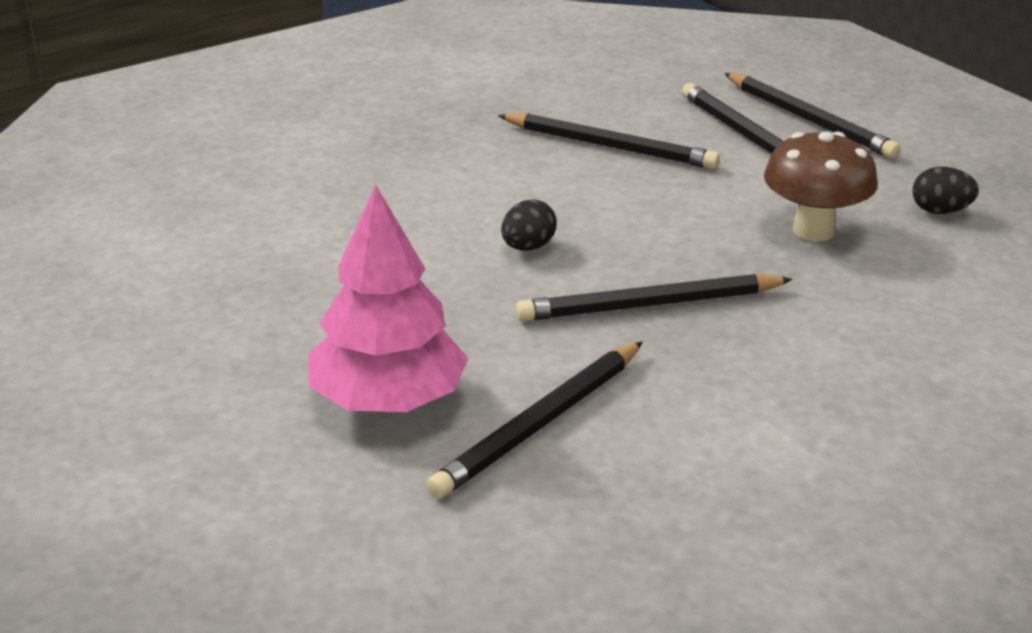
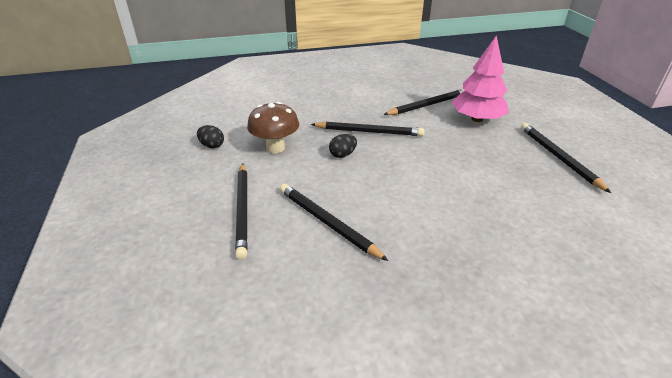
camera: 160 degrees left, 5 degrees up
black egg [501,199,557,251] -> black egg moved to [329,134,357,158]
black pencil [724,73,901,159] -> black pencil moved to [521,123,611,193]

